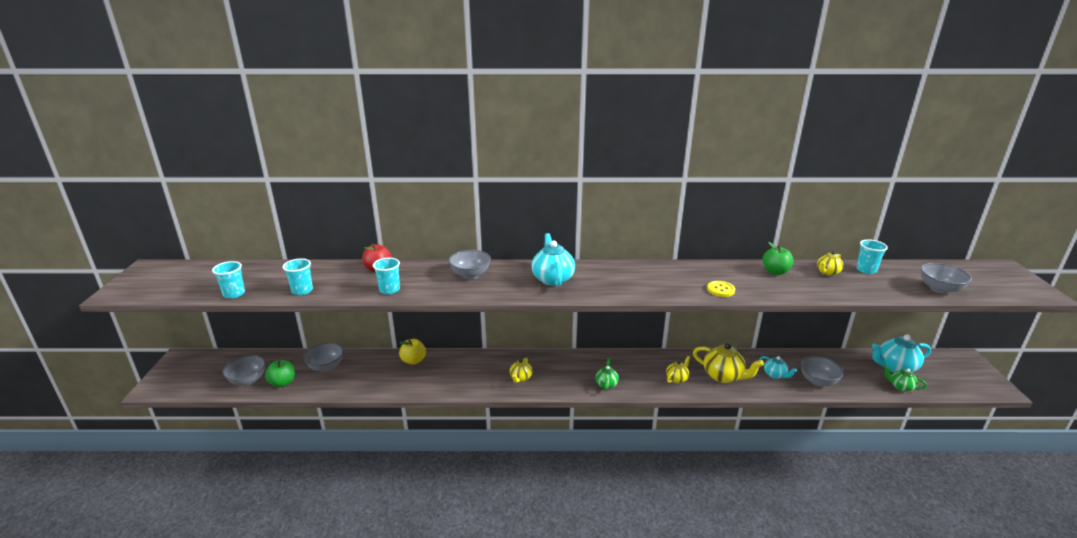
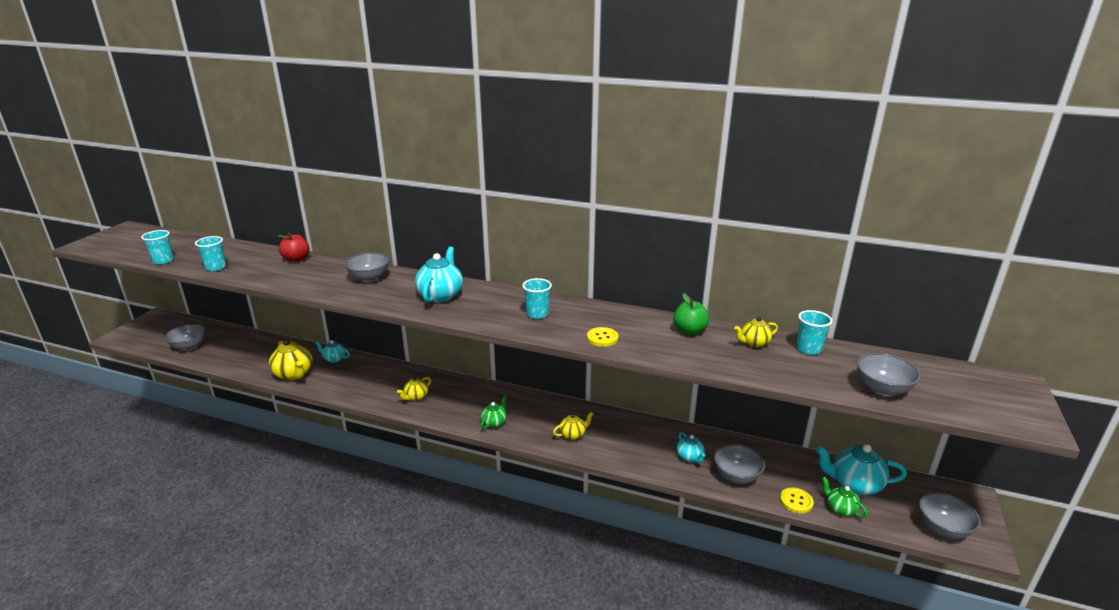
camera: 20 degrees right, 0 degrees up
green apple [265,360,295,387] -> none
grey bowl [303,342,344,372] -> grey bowl moved to [919,492,981,539]
turquoise cup [373,258,400,294] -> turquoise cup moved to [522,278,552,319]
yellow apple [399,339,426,365] -> turquoise teapot [315,340,350,363]
yellow teapot [693,343,764,383] -> yellow teapot moved to [269,339,313,381]
none -> yellow button [780,487,814,514]

